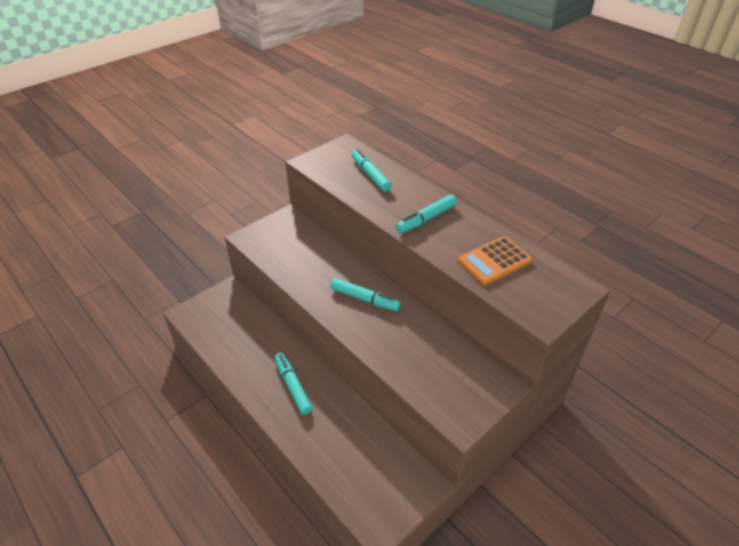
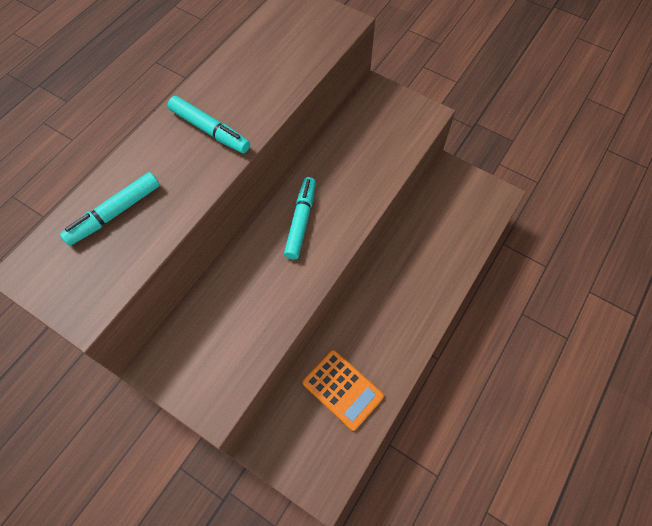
camera: 105 degrees left, 20 degrees up
turquoise marker [275,353,313,415] -> none
orange calculator [458,236,532,285] -> orange calculator moved to [303,350,384,431]

